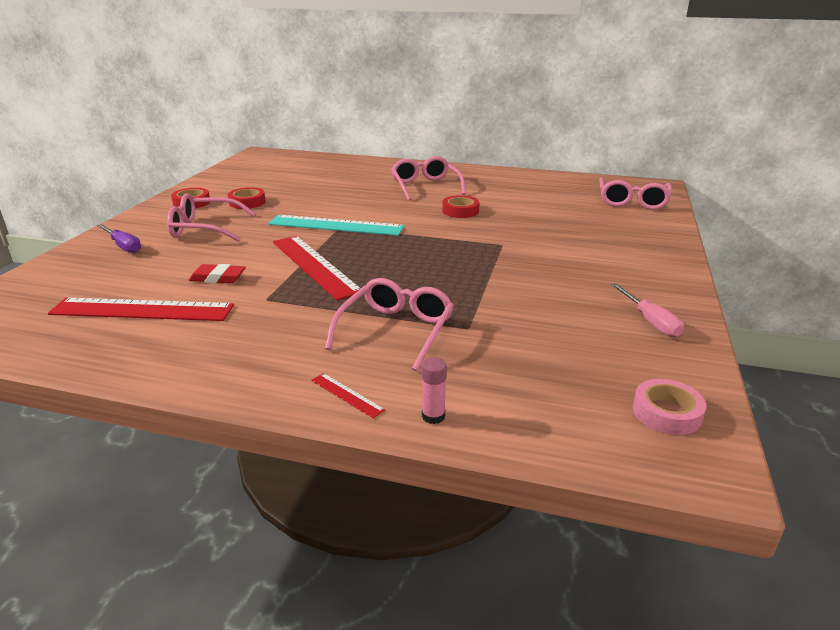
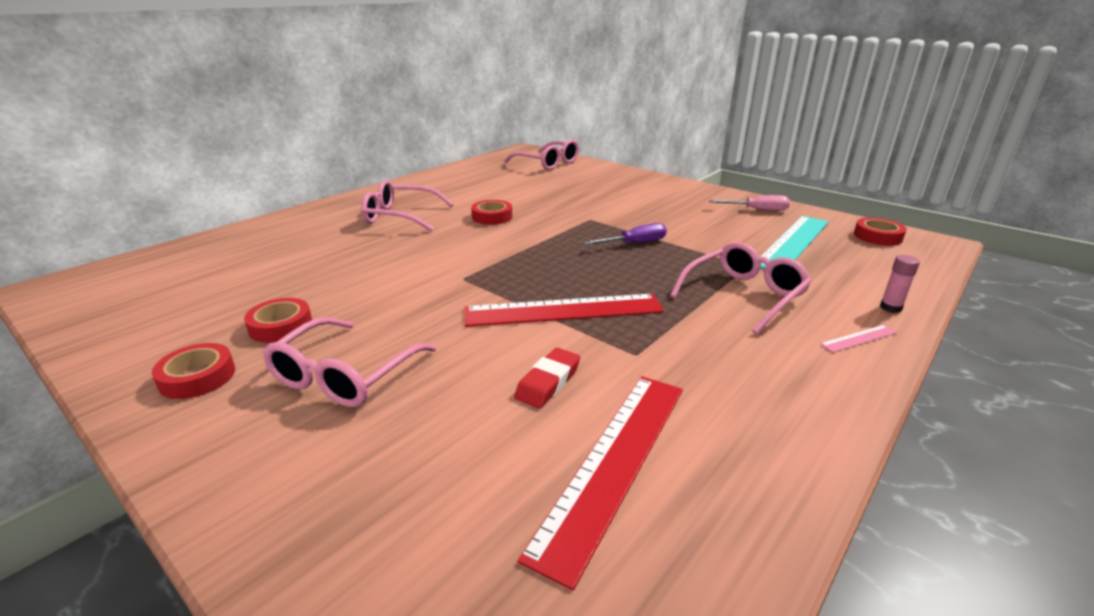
camera: 65 degrees left, 0 degrees up
purple screwdriver [97,224,141,253] -> purple screwdriver moved to [584,223,667,245]
turquoise ruler [268,215,405,236] -> turquoise ruler moved to [760,216,829,269]
red ruler [311,373,385,418] -> pink ruler [820,325,897,353]
pink glasses [325,278,454,371] -> pink glasses turned 90 degrees clockwise [670,242,812,334]
pink tape [633,379,706,435] -> red tape [854,217,907,246]

